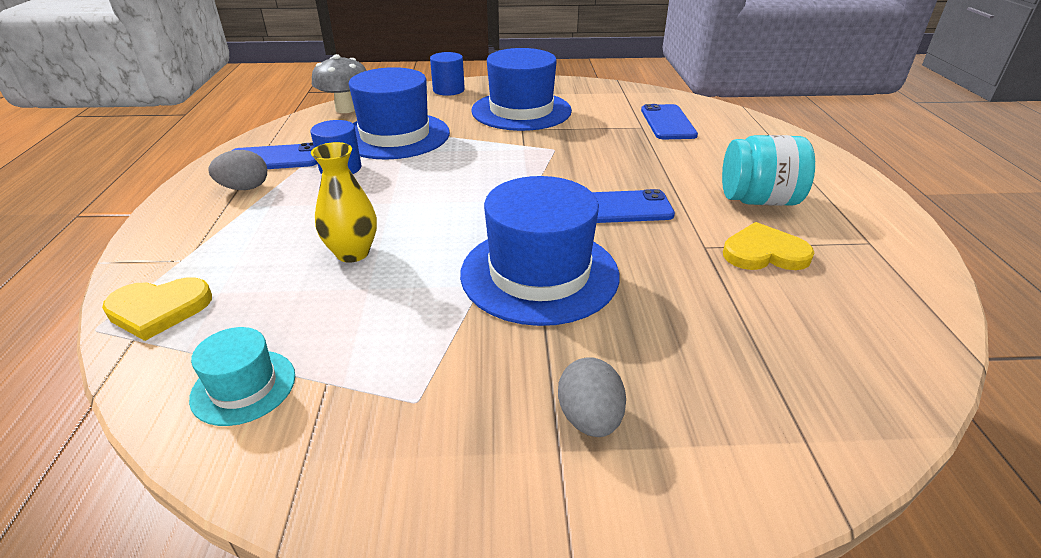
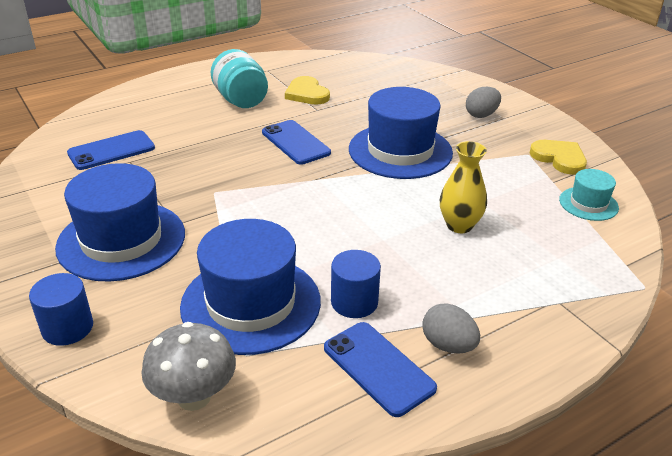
camera: 120 degrees left, 0 degrees up
yellow heart [102,277,212,341] -> yellow heart moved to [530,140,587,175]

